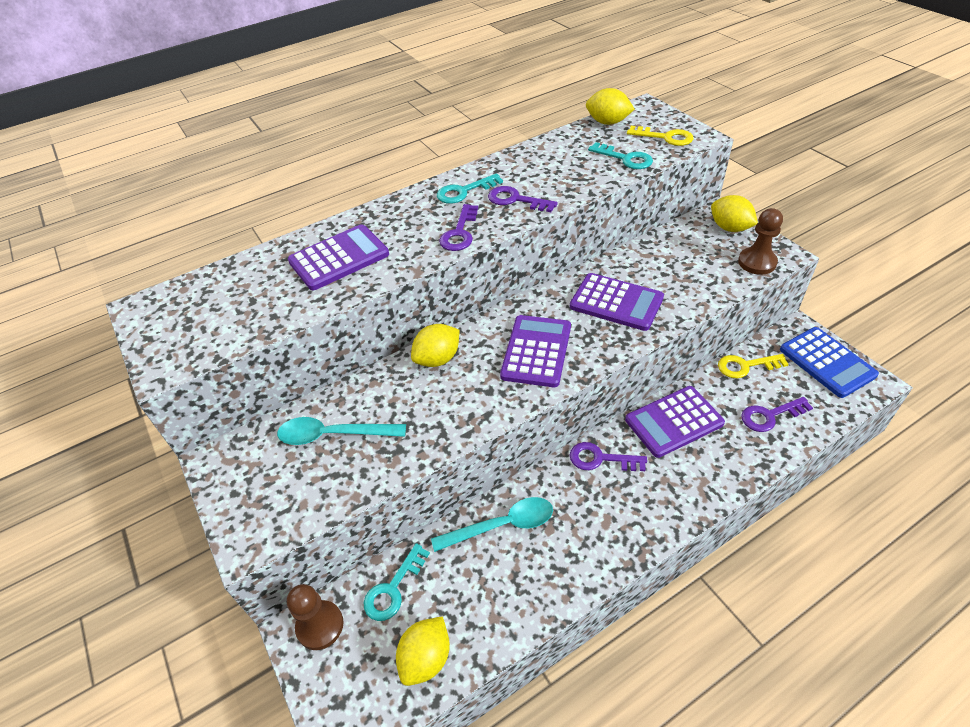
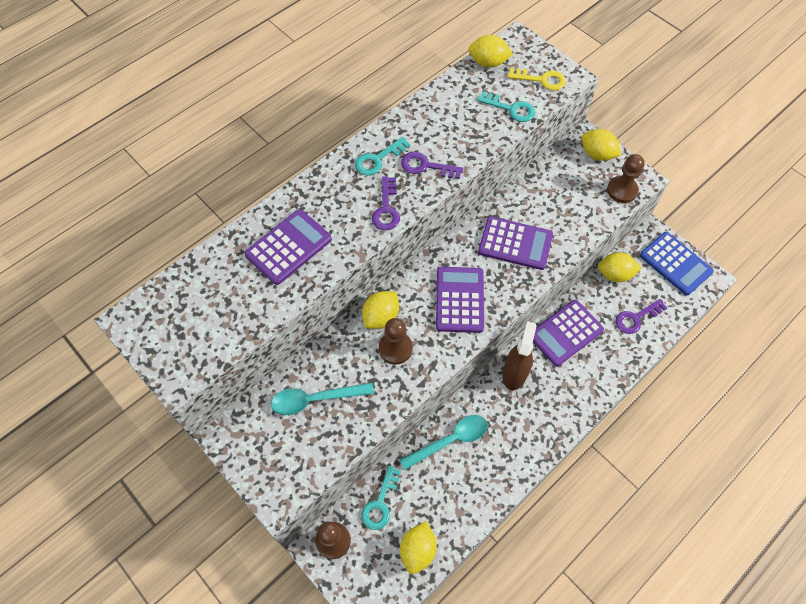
camera: 15 degrees left, 15 degrees up
purple key [570,442,647,471] -> brown spray bottle [502,321,537,390]
yellow key [718,354,789,378] -> yellow lemon [598,252,641,282]
none -> brown pawn [379,318,413,365]

